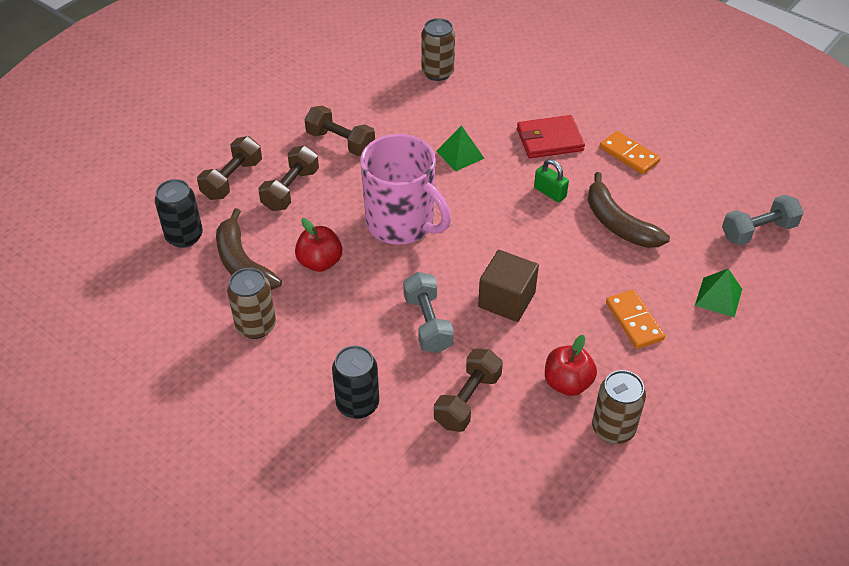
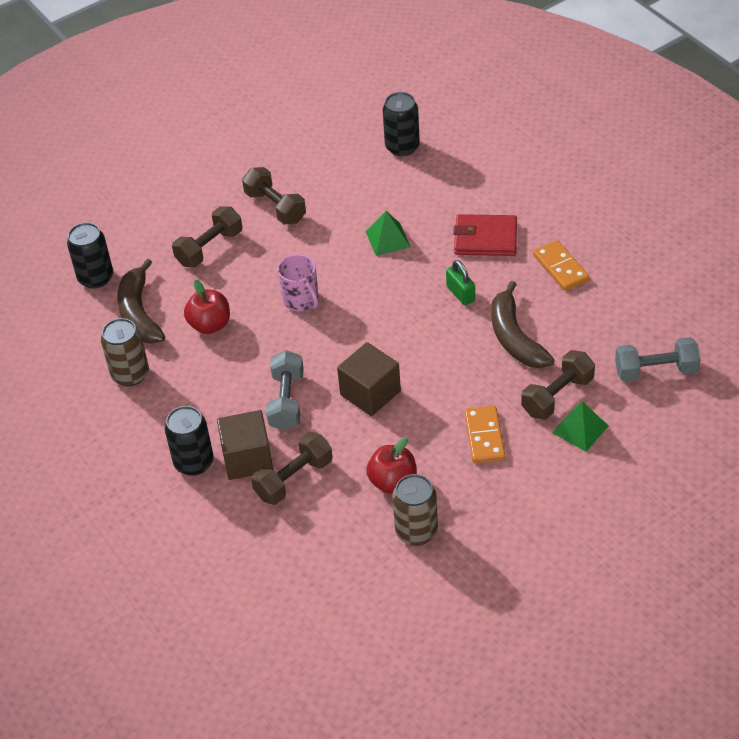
camera: 20 degrees right, 0 degrees up
brown dumbbell [197,136,262,200] -> brown dumbbell moved to [521,350,595,420]
pink mug [360,134,451,245] -> pink mug [278,254,319,311], size x0.53
brown can [421,18,455,81] -> black can [383,92,420,156]
none -> brown cube [217,410,273,480]

